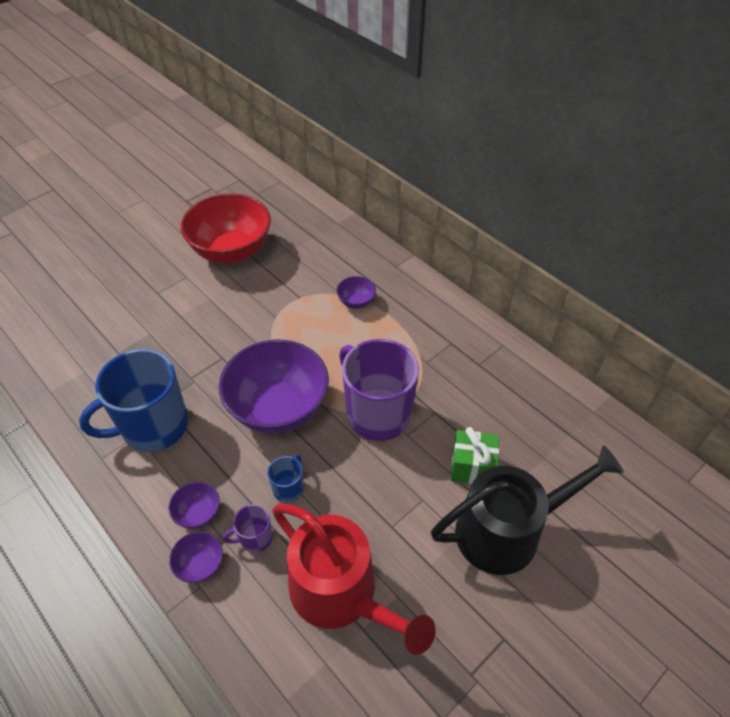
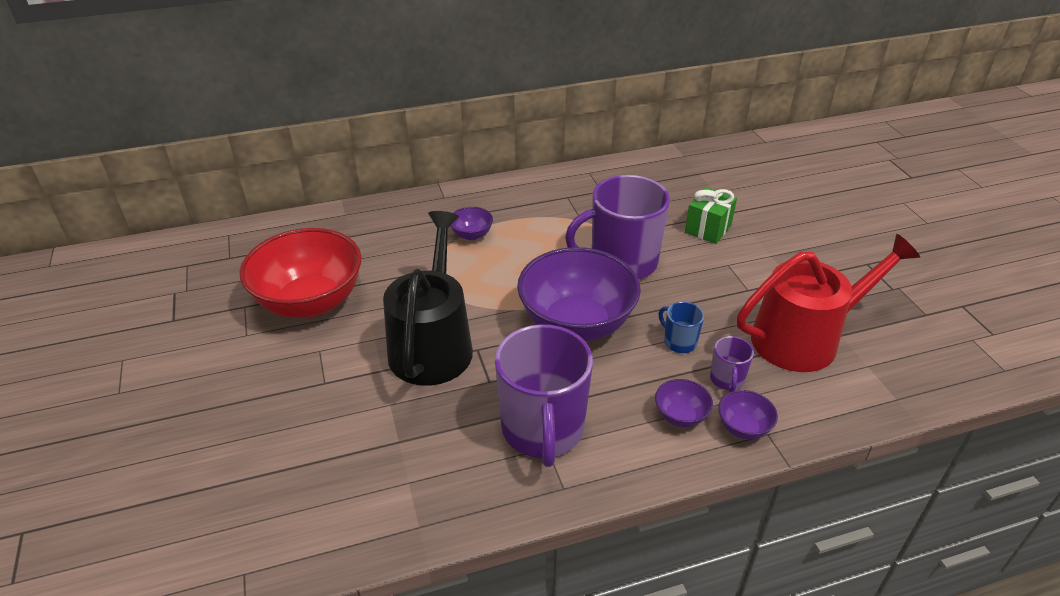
camera: 65 degrees left, 10 degrees down
blue mug [79,349,188,452] -> purple mug [495,324,593,467]
black watering can [431,445,624,575] -> black watering can moved to [383,211,473,386]

